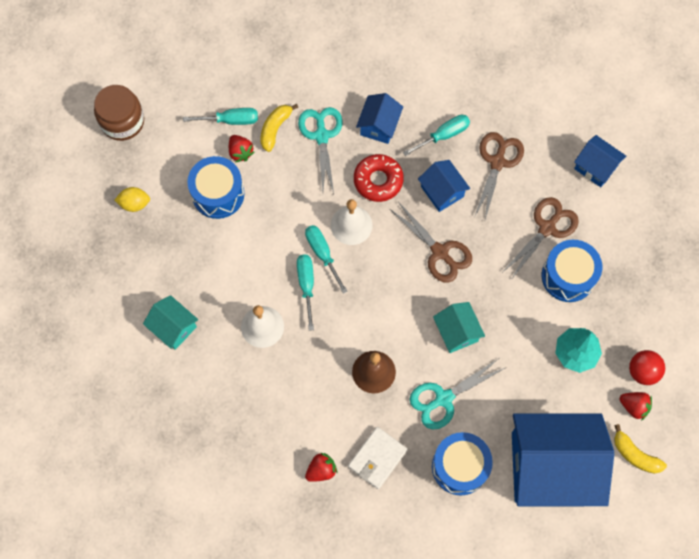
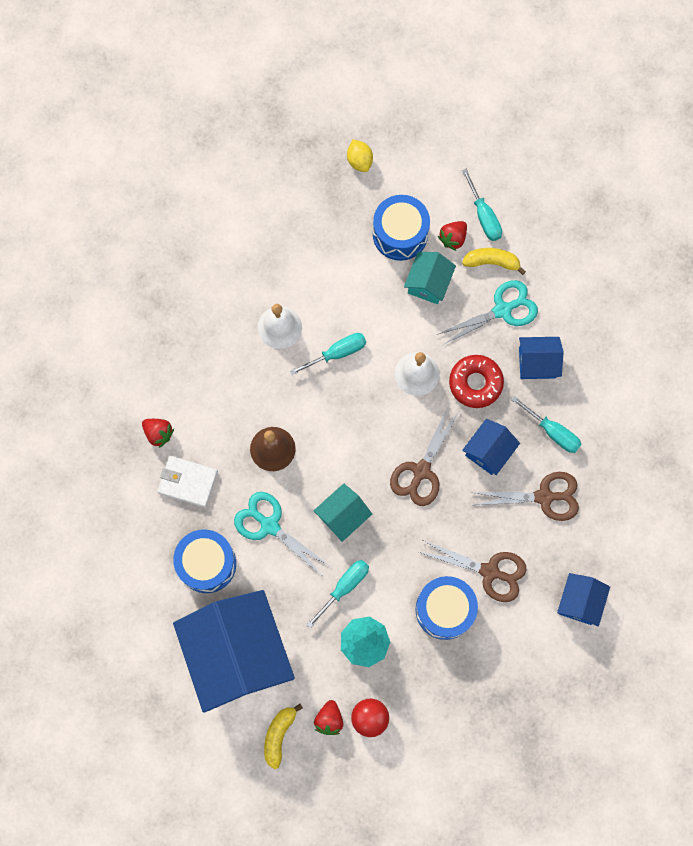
camera: 70 degrees right, 5 degrees up
brown jar [94,85,144,141] -> none
turquoise house [143,295,198,350] -> turquoise house moved to [404,252,456,304]
turquoise screwdriver [305,225,348,294] -> turquoise screwdriver moved to [306,560,369,628]

